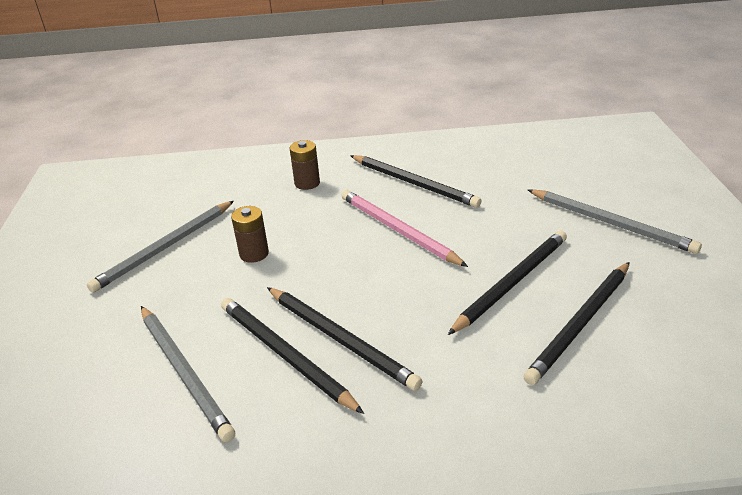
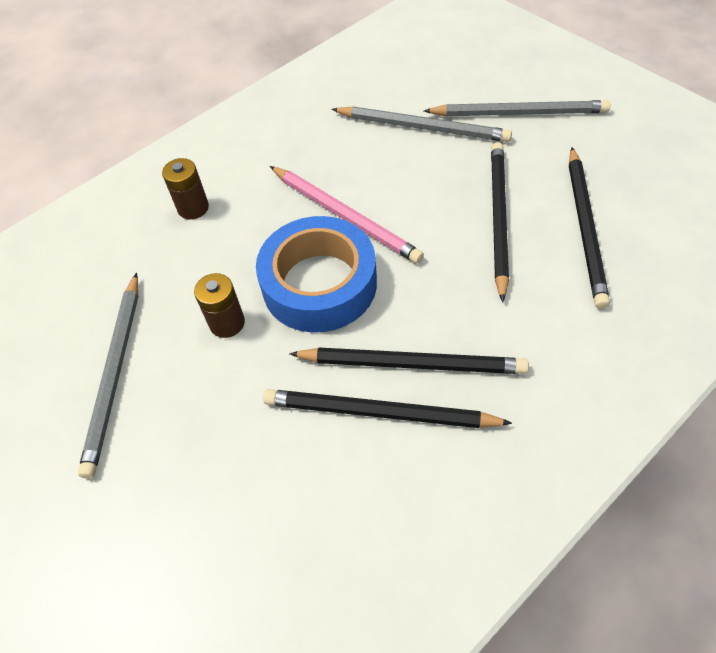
camera: 35 degrees left, 20 degrees up
grey pencil [141,306,235,442] -> grey pencil moved to [331,107,512,142]
pink pencil [341,190,468,267] -> pink pencil turned 150 degrees counterclockwise [270,166,424,264]
black pencil [350,155,482,208] -> none
none -> blue tape [256,216,377,332]

